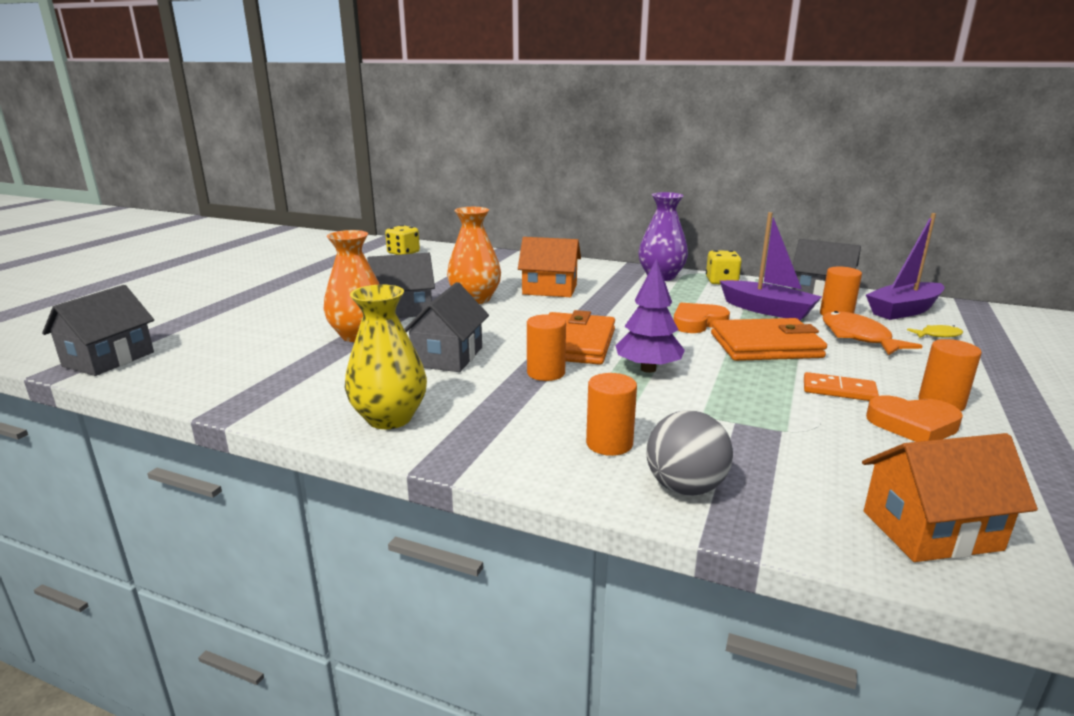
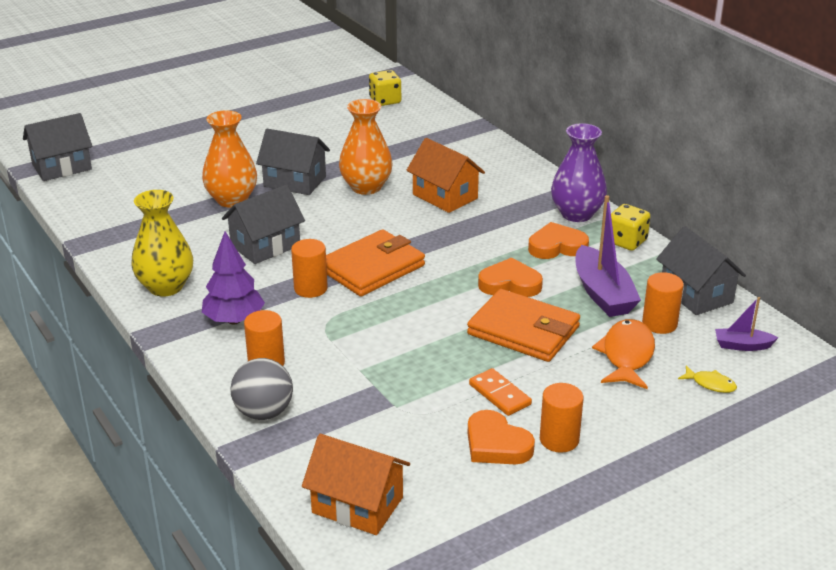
camera: 35 degrees right, 10 degrees up
purple tree [616,258,685,373] -> purple tree moved to [202,231,265,324]
purple boat [866,213,945,320] -> purple boat [715,297,778,351], size x0.53
none -> orange heart [528,222,589,259]

